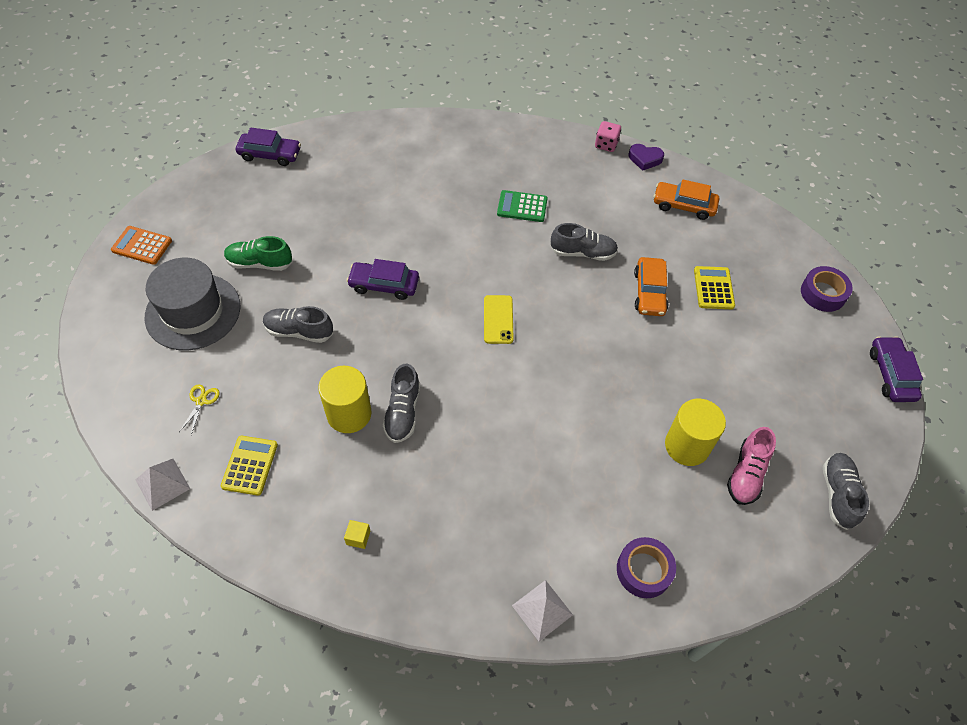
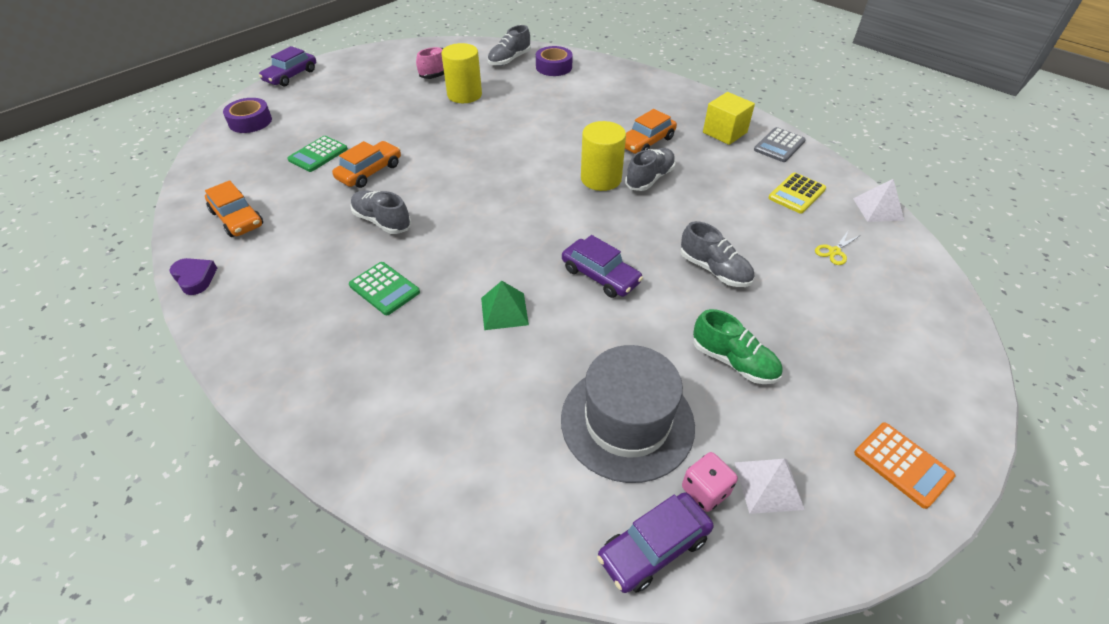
camera: 145 degrees left, 10 degrees down
grey hat [145,258,240,351] -> grey hat moved to [561,345,695,483]
purple car [236,128,301,166] -> purple car turned 75 degrees counterclockwise [597,492,713,593]
yellow cylinder [318,366,372,433] -> yellow cylinder moved to [581,121,626,191]
yellow cube [344,520,370,549] -> yellow cube [703,92,755,145], size x2.13
yellow phone [484,295,514,344] -> none
white pyramid [512,580,573,642] -> white pyramid moved to [734,459,805,514]
pink dice [595,121,621,152] -> pink dice moved to [682,452,738,512]
yellow calculator [694,266,735,309] -> green calculator [287,136,348,172]
grey shoe [823,453,869,530] -> grey shoe moved to [488,25,531,66]
none -> green pyramid [481,281,529,330]
none -> orange car [625,109,677,154]
none -> grey calculator [754,127,806,162]

